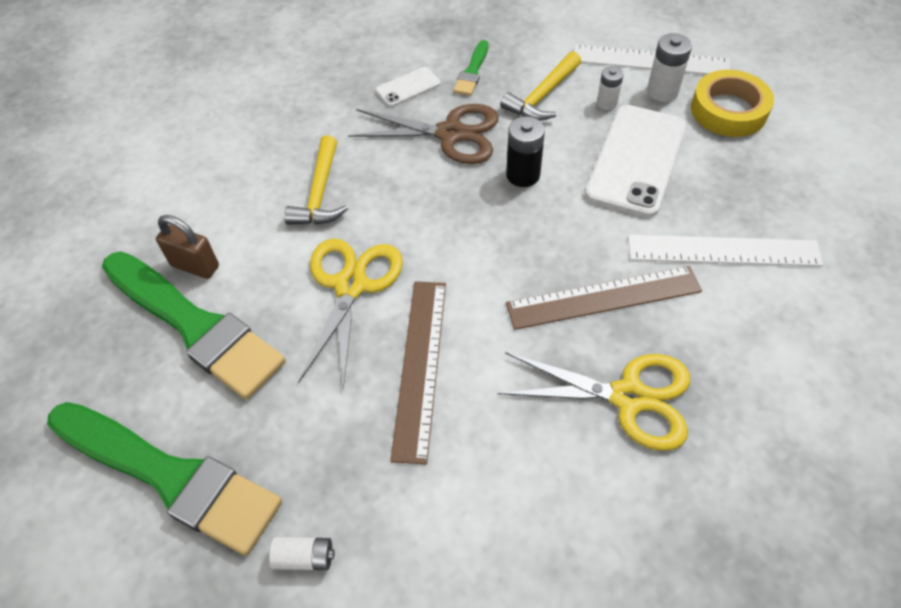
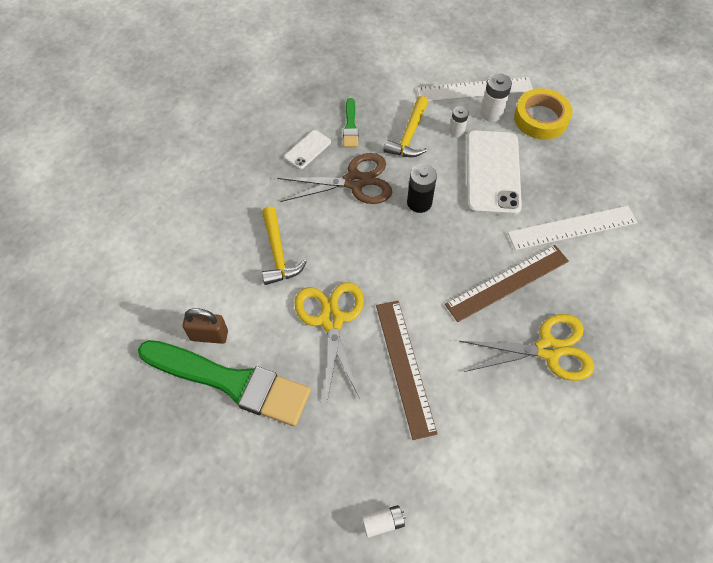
camera: 20 degrees left, 5 degrees up
green brush [47,402,282,556] -> none

